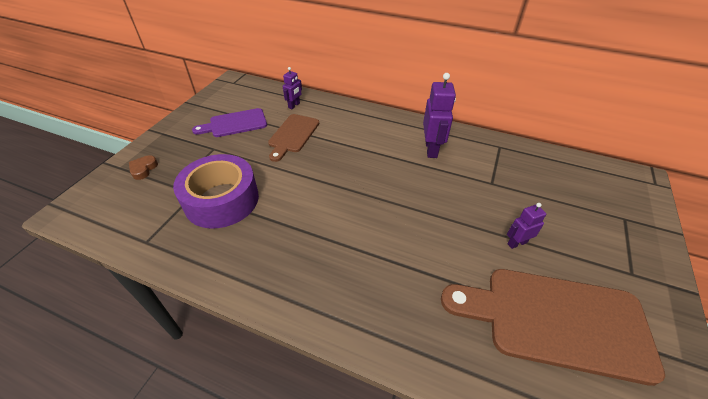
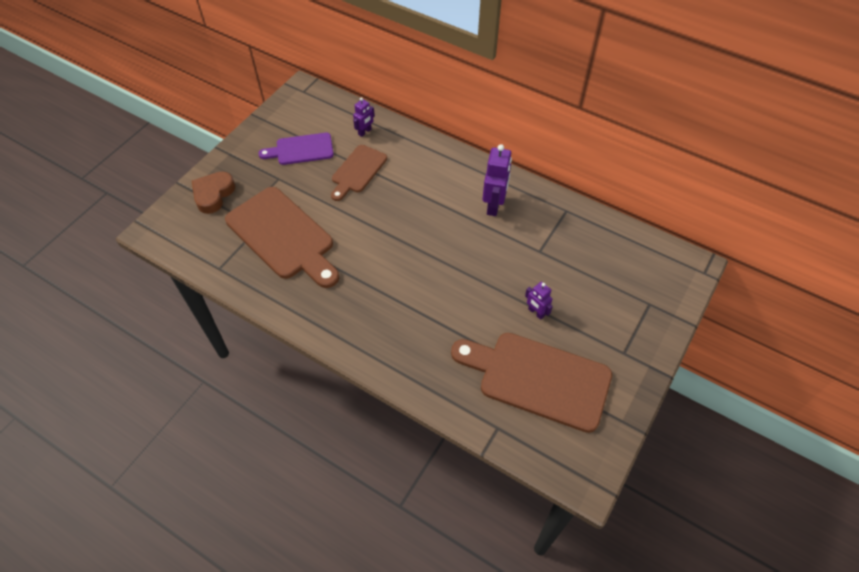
camera: 10 degrees right, 10 degrees up
brown heart [129,155,158,180] -> brown heart [192,171,235,214], size x1.72
purple tape [173,154,259,229] -> brown cutting board [225,187,339,288]
purple robot [507,203,546,249] -> purple robot turned 120 degrees counterclockwise [525,282,553,320]

